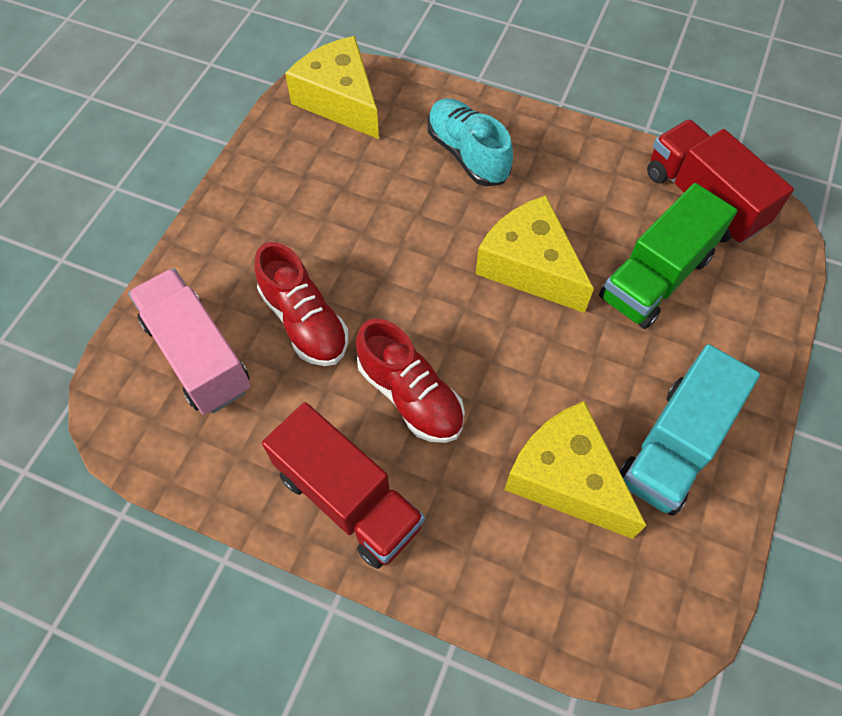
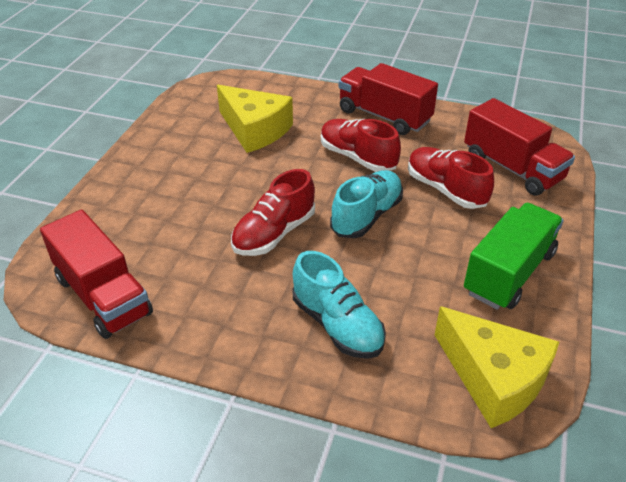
camera: 175 degrees right, 20 degrees down
pink truck [128,268,251,415] -> red truck [464,98,575,196]
yellow cheese [476,195,594,313] -> red shoe [231,169,315,256]
green truck [599,183,737,329] -> green truck moved to [464,203,564,310]
turquoise truck [619,344,760,516] -> none
none -> turquoise shoe [330,170,403,238]

